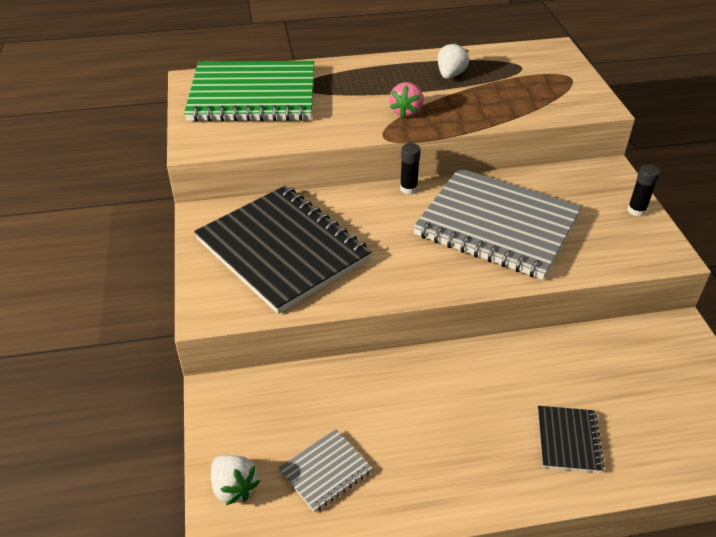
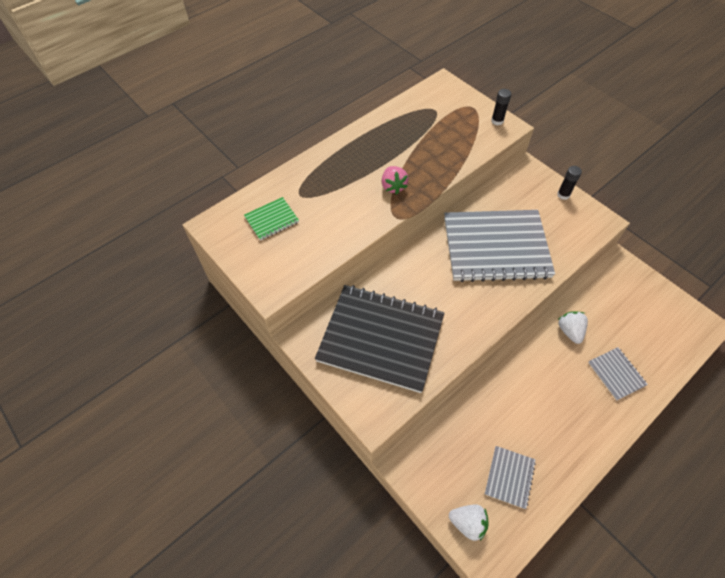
camera: 30 degrees left, 15 degrees up
green notebook [184,61,314,122] -> green notebook [244,197,299,241], size x0.43
black glue stick [400,143,421,194] -> black glue stick moved to [491,89,511,125]
white strawberry [438,42,469,79] -> white strawberry moved to [558,311,588,344]
black notebook [538,406,605,473] -> grey notebook [588,347,648,401]

